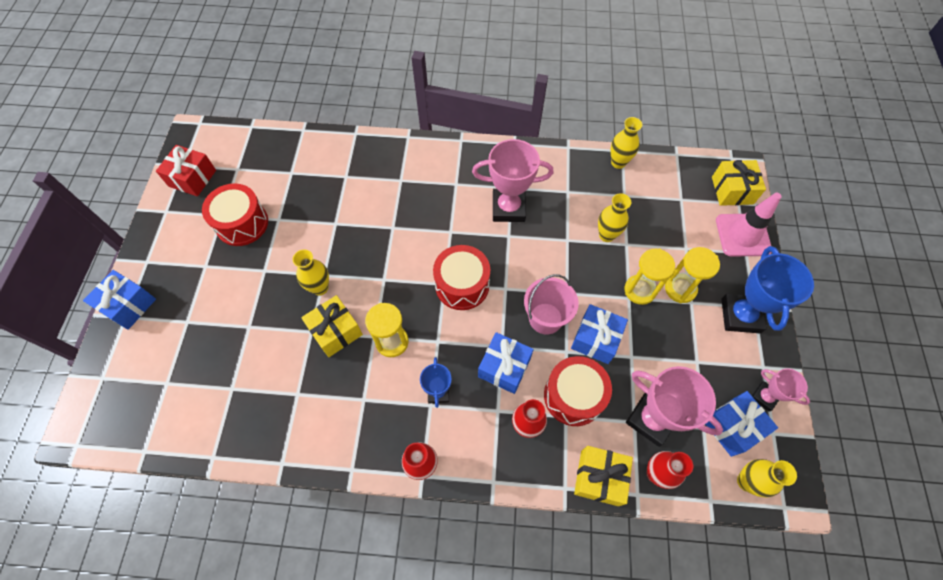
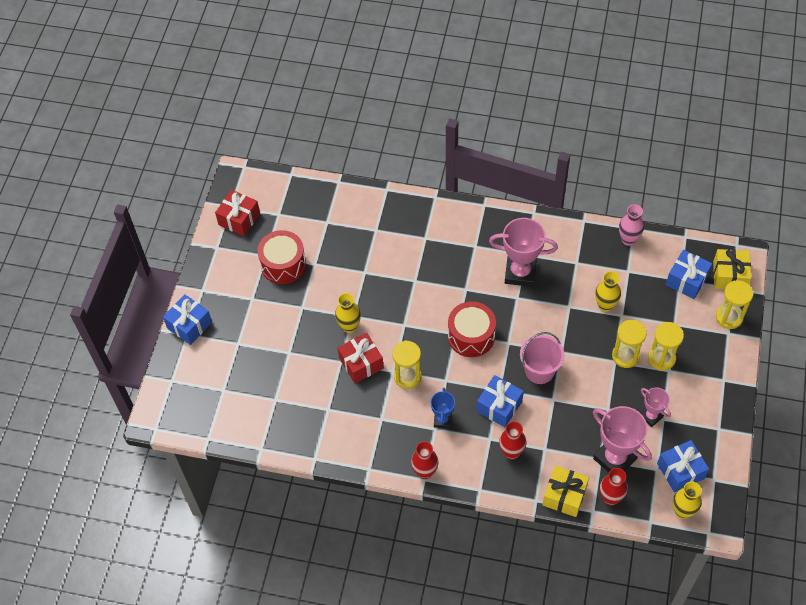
camera: 10 degrees right, 5 degrees down
yellow gift [301,295,363,357] -> red gift [338,333,384,383]
red drum [544,356,612,426] -> none
blue gift [571,304,628,364] -> blue gift moved to [666,250,712,299]
yellow vase [611,117,642,169] -> pink vase [619,204,644,246]
pink traffic cone [716,193,782,256] -> yellow hourglass [716,280,753,329]
blue trophy [721,246,814,333] -> none
pink trophy [752,368,810,412] -> pink trophy moved to [641,387,671,427]

